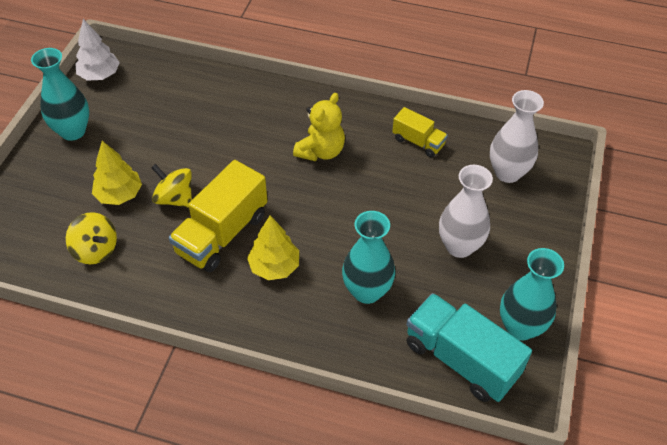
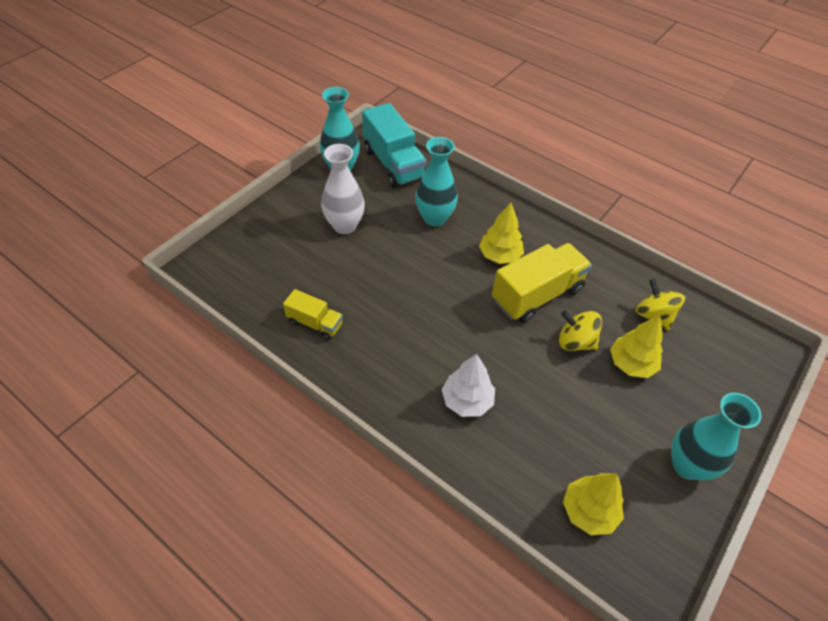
camera: 160 degrees left, 0 degrees up
white tree [75,19,120,80] -> white tree moved to [442,354,495,417]
yellow spinning top [151,164,192,208] -> yellow spinning top turned 150 degrees clockwise [559,311,602,351]
yellow teddy bear [293,93,345,161] -> none
yellow truck [392,107,448,157] -> yellow truck turned 150 degrees clockwise [283,289,343,340]
white vase [490,90,544,183] -> none
none -> yellow tree [563,473,624,535]

